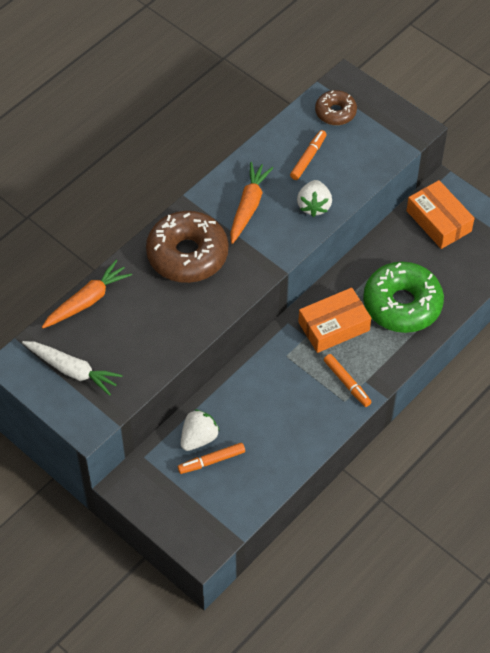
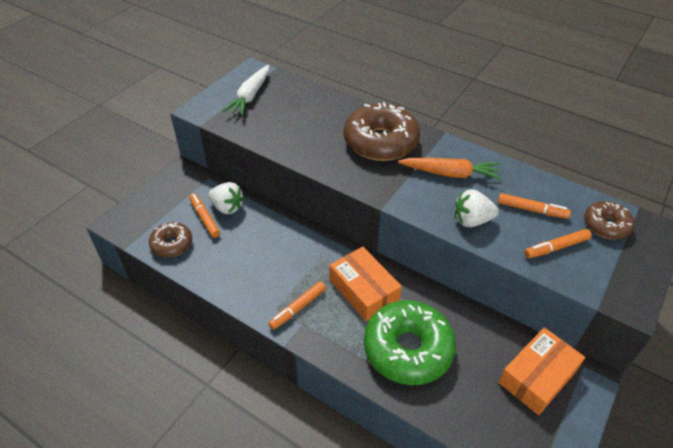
camera: 80 degrees right, 10 degrees down
orange carrot [42,260,132,328] -> none
none -> brown donut [149,222,192,257]
none -> orange marker [524,229,592,258]

